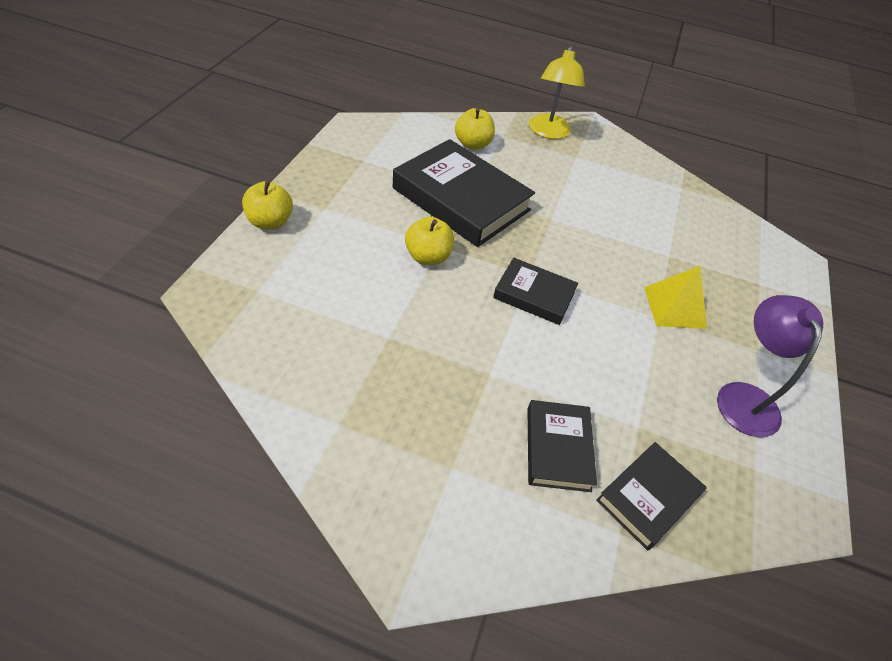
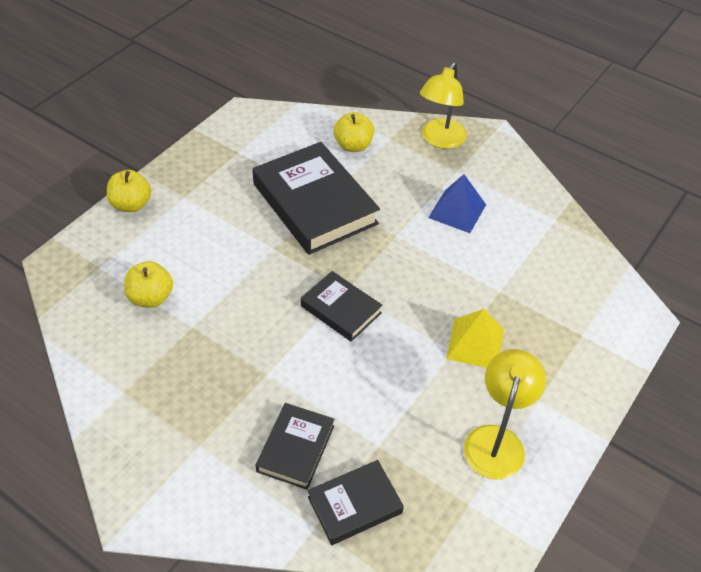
camera: 20 degrees right, 0 degrees up
yellow apple [405,217,454,265] -> yellow apple moved to [124,261,173,308]
purple lamp [717,295,823,437] -> yellow lamp [464,349,546,479]
none -> blue pyramid [428,174,486,233]

